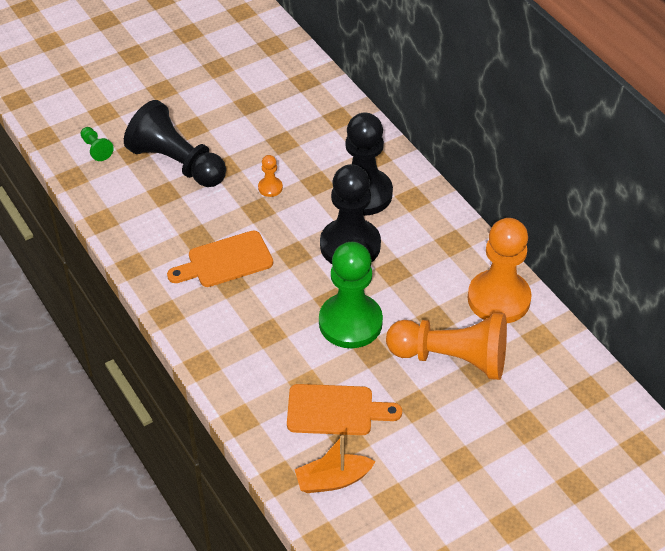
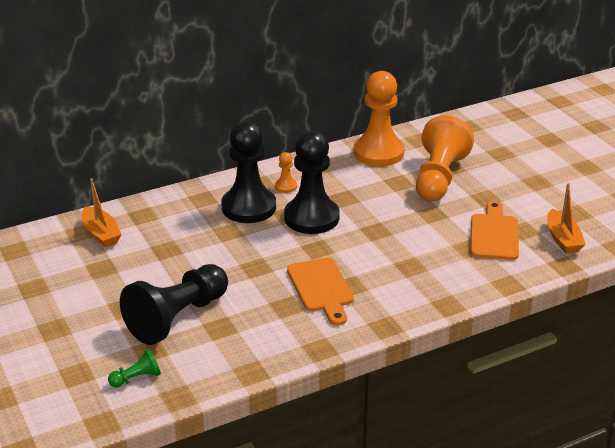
camera: 85 degrees left, 15 degrees down
orange pawn [258,155,283,197] -> orange pawn moved to [275,152,297,193]
green pawn [319,242,383,348] -> none
none -> orange boat [82,179,122,248]

